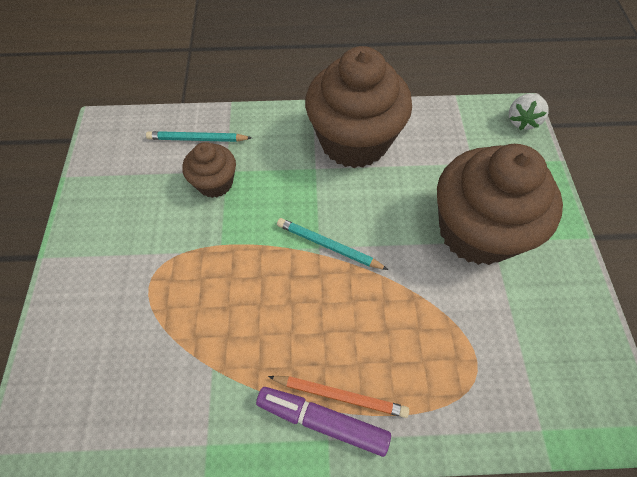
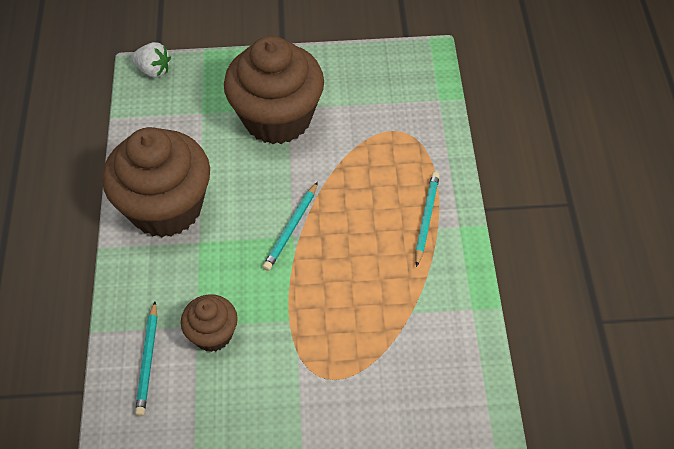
camera: 90 degrees left, 5 degrees down
purple marker [256,387,391,457] -> none
orange pencil [268,376,409,418] -> turquoise pencil [415,172,440,267]

